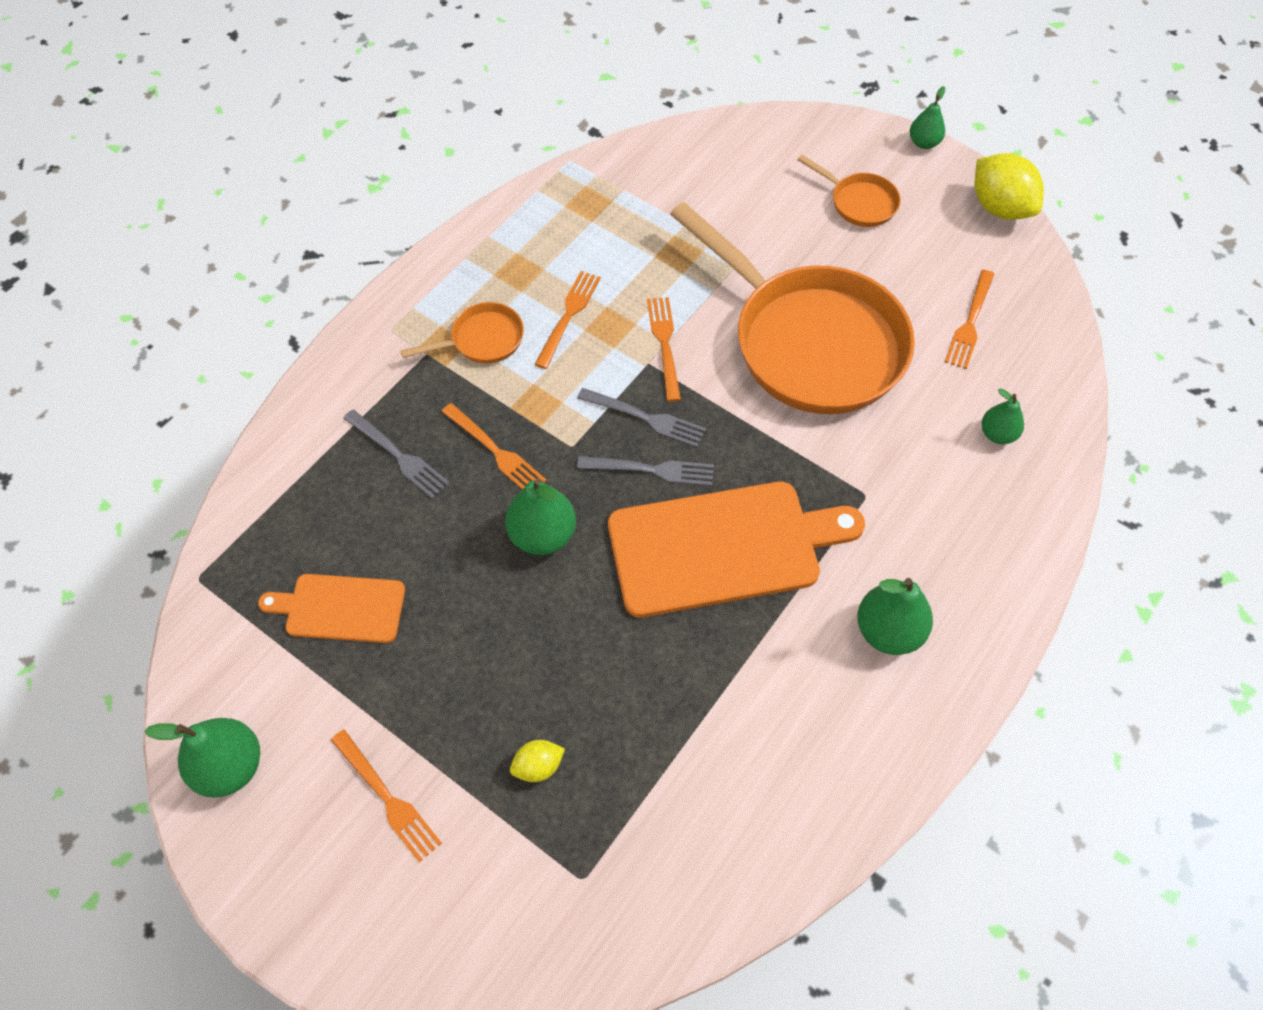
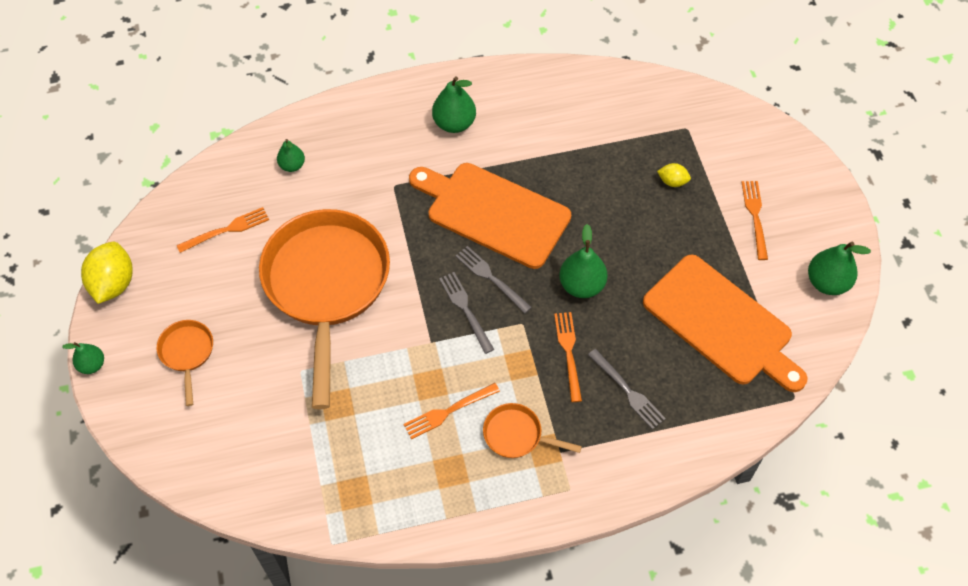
camera: 140 degrees left, 0 degrees up
orange cutting board [258,574,405,643] -> orange cutting board [643,254,808,392], size x1.83
grey fork [343,409,450,499] -> grey fork turned 150 degrees clockwise [588,349,666,429]
orange fork [647,297,681,402] -> none

